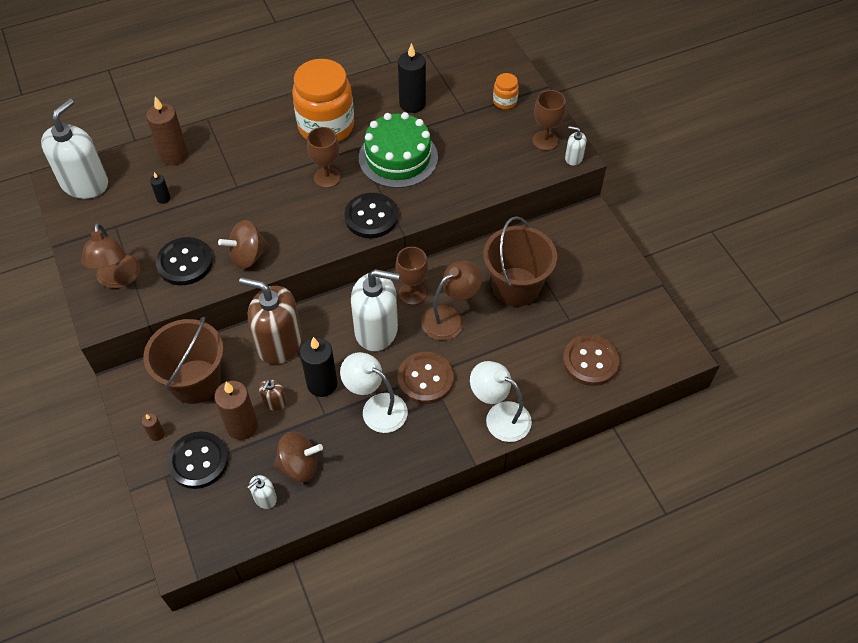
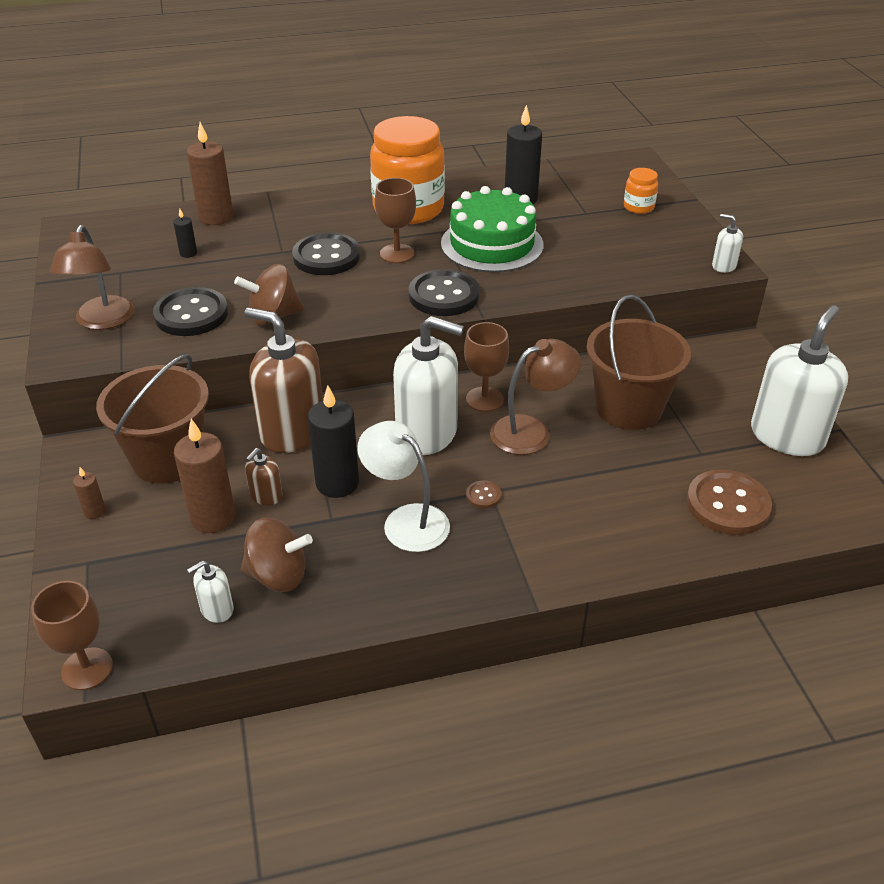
camera: 10 degrees right, 15 degrees down
white soap dispenser [41,98,108,199] -> white soap dispenser moved to [751,305,848,456]
black button [167,431,228,489] -> black button moved to [292,233,360,275]
brown button [398,352,454,404] -> brown button [466,480,501,508], size x0.44
white lamp [470,361,532,442] -> none
brown goblet [532,90,566,151] -> brown goblet moved to [31,581,113,690]

